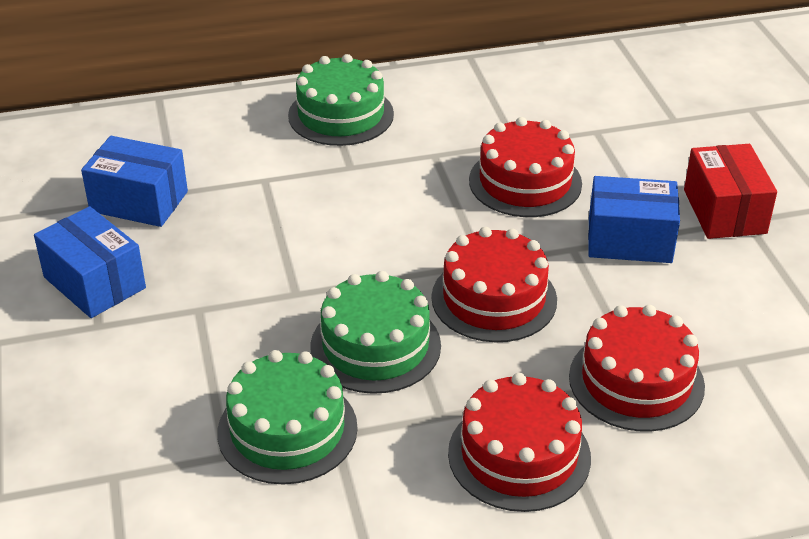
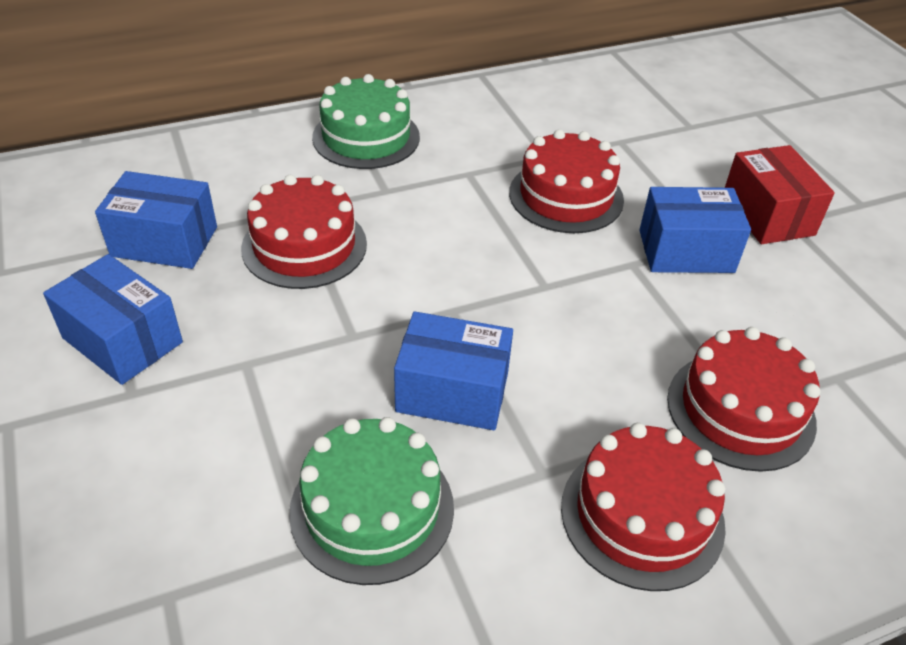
camera: 10 degrees left, 5 degrees up
green cake [310,271,441,394] -> blue box [394,311,513,430]
red cake [431,227,557,342] -> red cake moved to [241,175,367,289]

